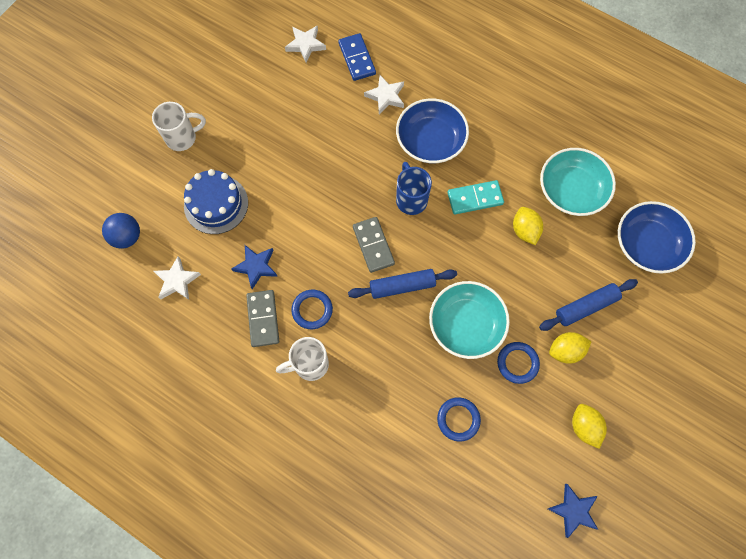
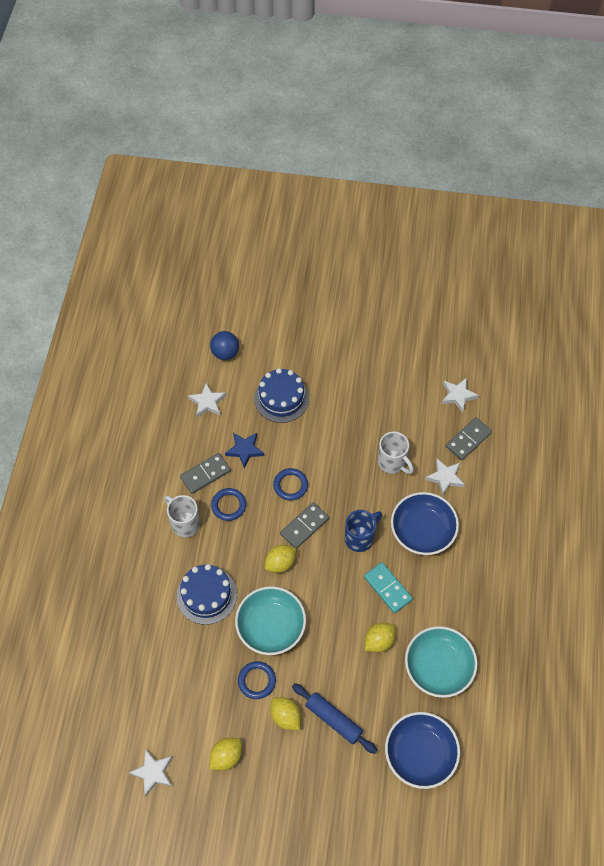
camera: 65 degrees right, 10 degrees down
white mug [152,102,206,151] -> white mug moved to [378,431,414,474]
blue domino [338,33,376,81] -> grey domino [446,417,492,460]
blue rolling pin [348,269,457,299] -> yellow lemon [264,545,297,573]
blue ring [437,397,481,442] -> blue ring moved to [273,468,308,501]
blue star [548,484,598,538] -> white star [129,749,173,796]
none -> blue cake [177,564,237,625]

